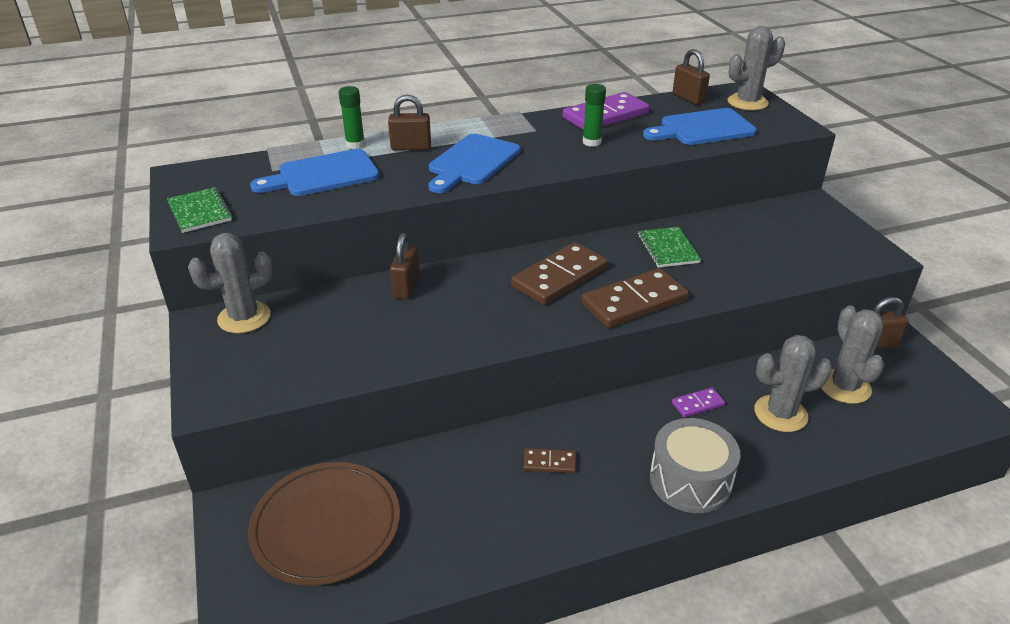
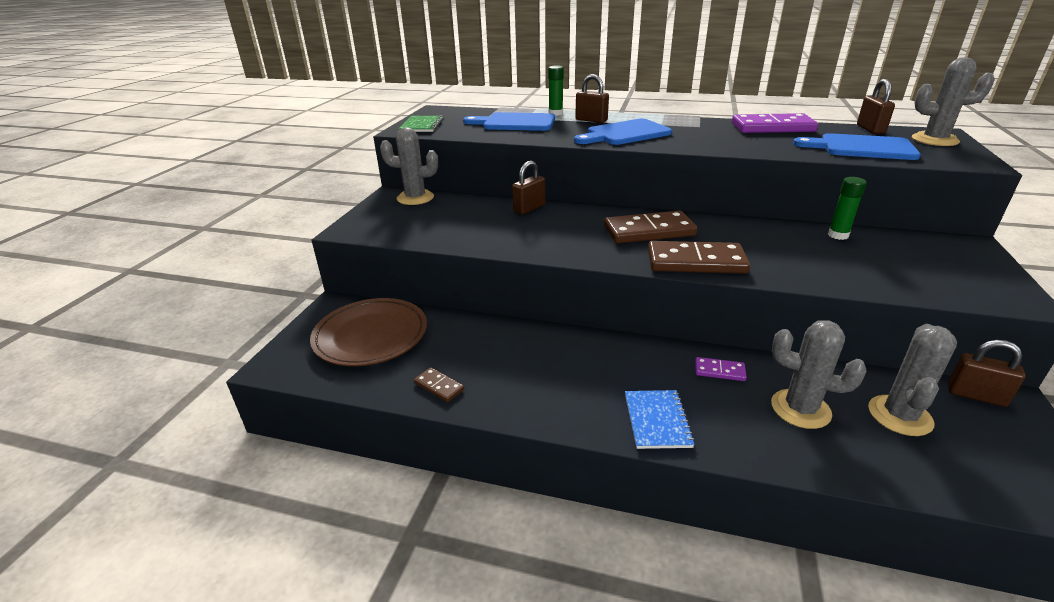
camera: 35 degrees right, 5 degrees down
brown domino [523,448,576,473] -> brown domino moved to [414,367,464,402]
green glue stick [583,84,606,147] -> green glue stick moved to [828,177,867,240]
green notebook [638,227,701,268] -> none
grey drum [650,418,740,513] -> blue notebook [625,390,695,449]

